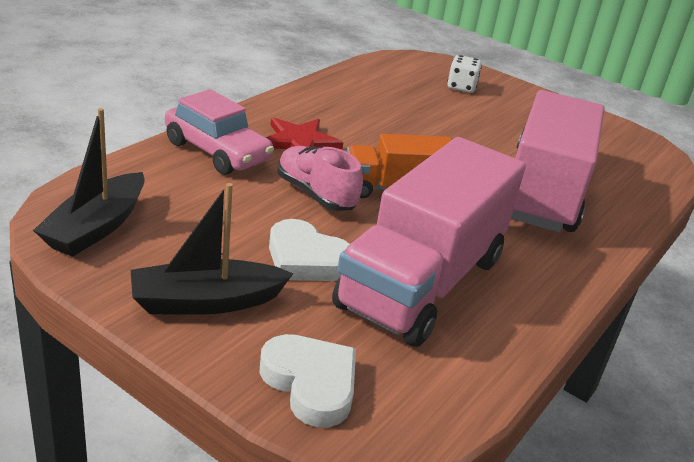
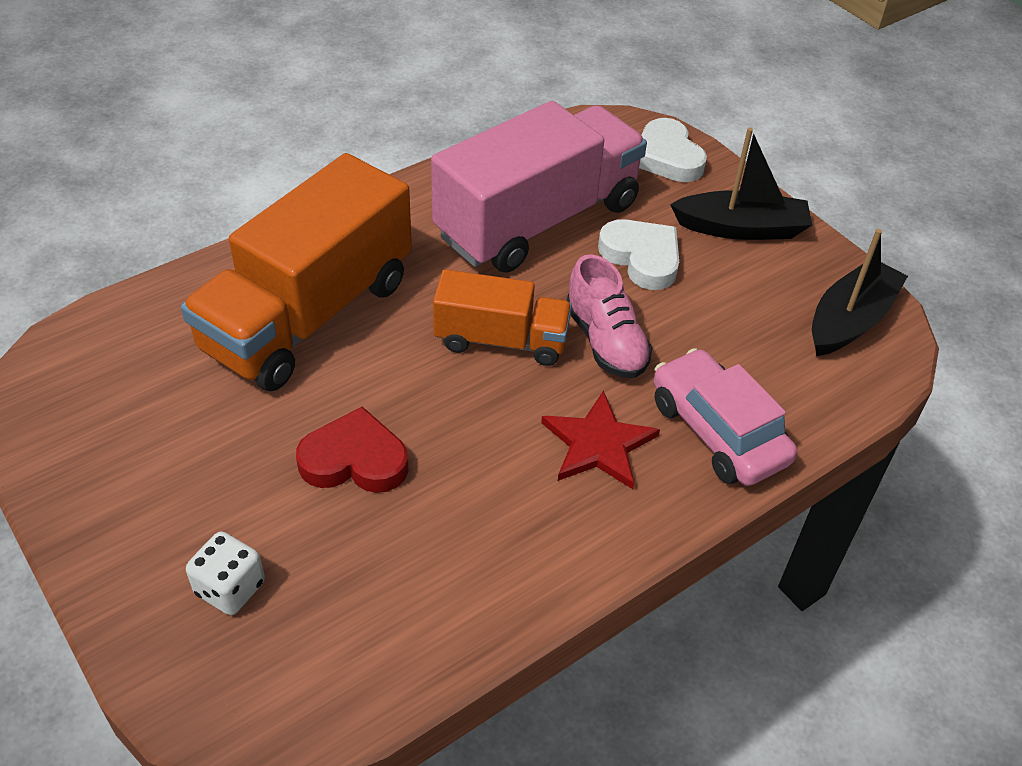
camera: 160 degrees left, 15 degrees up
pink truck [511,90,604,232] -> orange truck [181,153,412,391]
none -> red heart [296,406,409,493]

